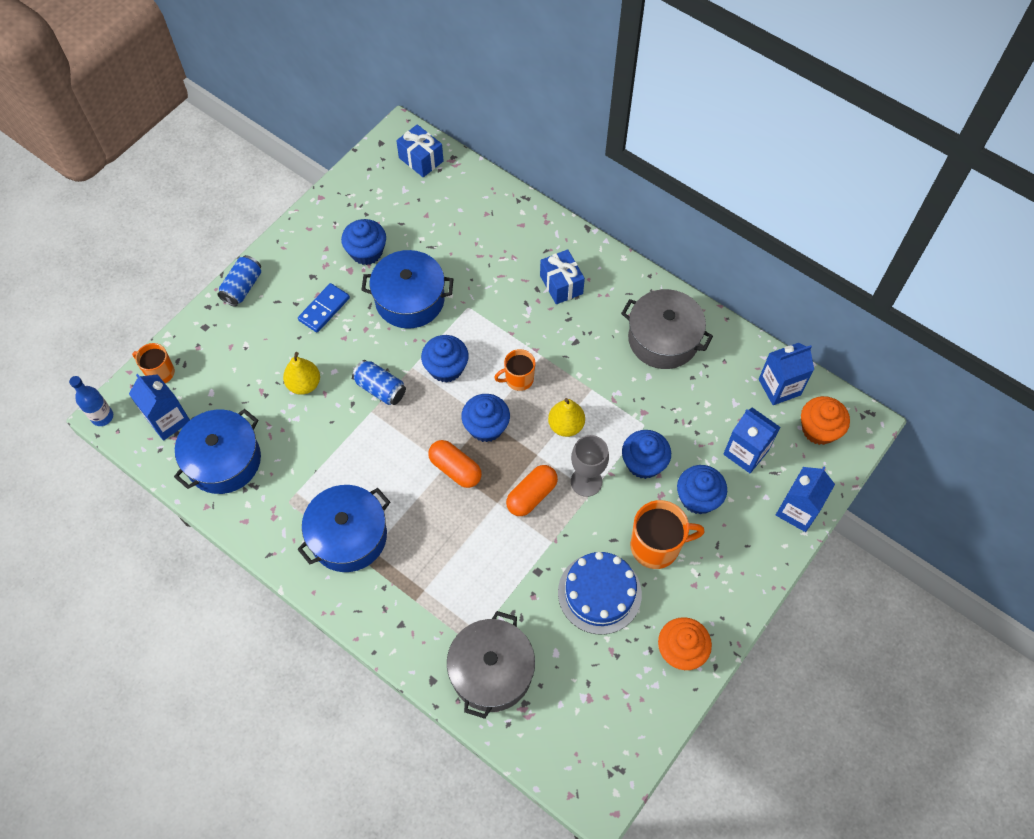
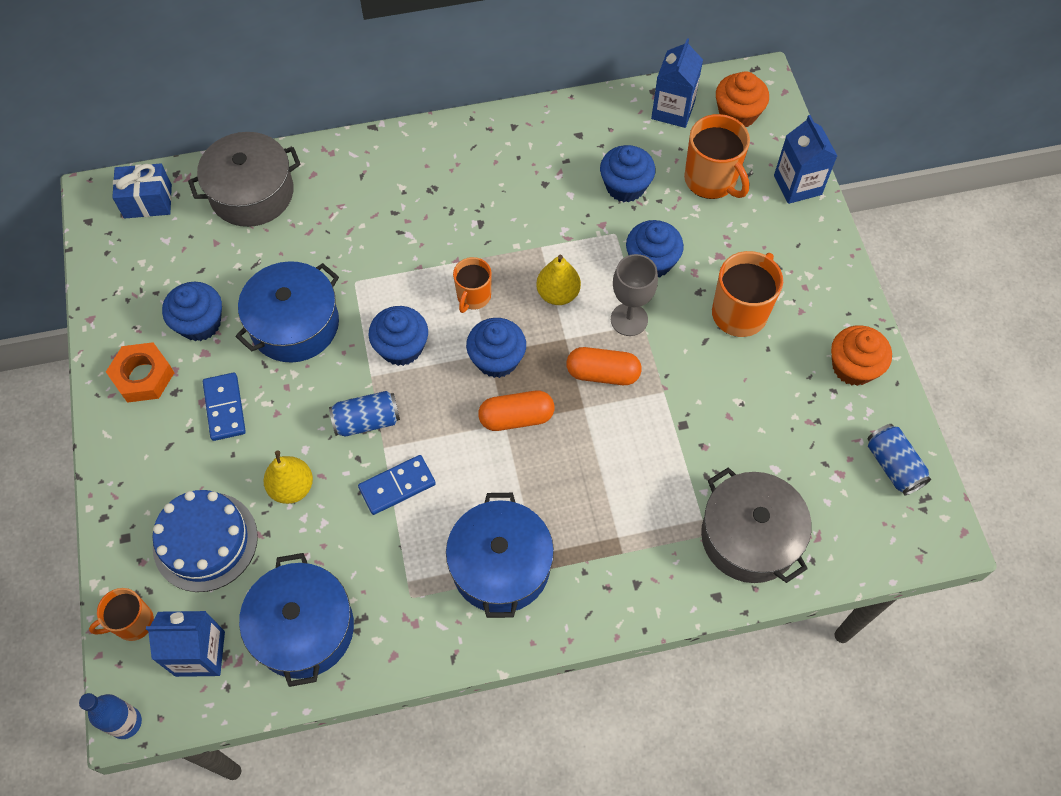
camera: 50 degrees left, 0 degrees up
blue can [218,255,261,307] -> blue can moved to [868,424,931,495]
orange capsule [506,465,558,516] -> orange capsule turned 75 degrees counterclockwise [566,347,642,385]
blue gift [540,249,585,304] -> none
blue cake [558,552,642,635] -> blue cake moved to [153,490,258,592]
grey pot [621,289,713,369] -> grey pot moved to [188,132,301,227]
blue cupcake [677,465,727,514] -> blue cupcake moved to [600,145,655,202]
blue carton [723,407,781,473] -> orange mug [684,114,750,199]
none -> orange nut [106,342,174,403]
none -> blue domino [358,455,436,515]

